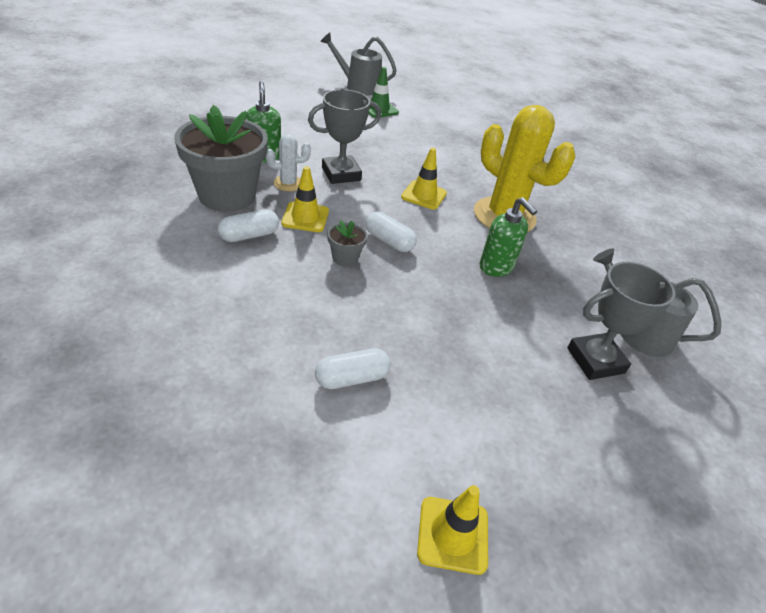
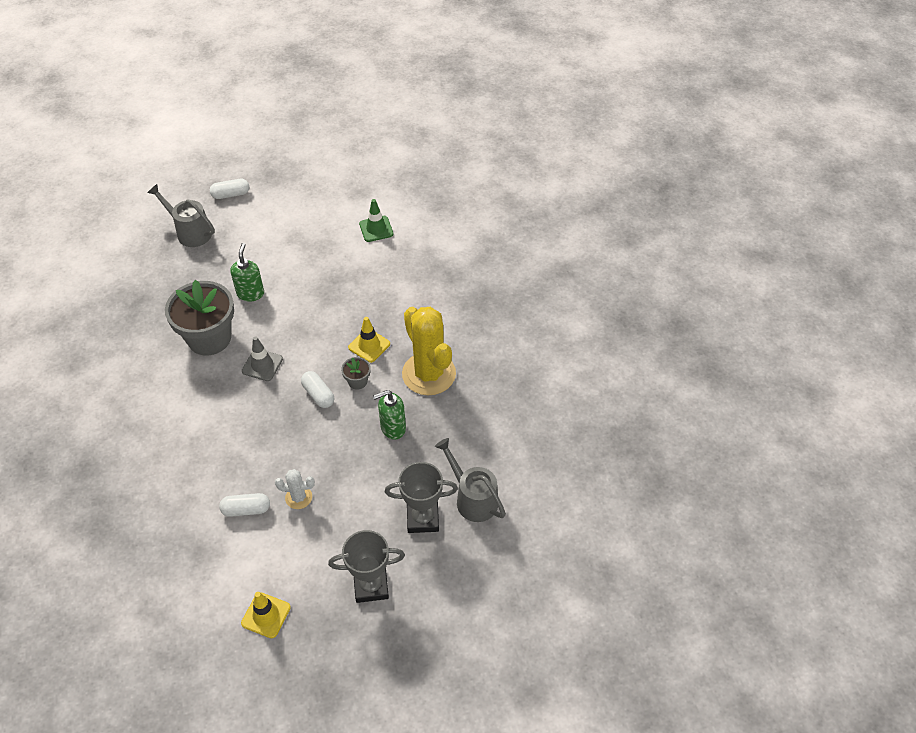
camera: 20 degrees right, 10 degrees up
white capsule [218,209,279,242] -> white capsule moved to [210,179,249,199]
white cactus [266,134,311,191] -> white cactus moved to [275,469,315,509]
yellow traffic cone [281,166,329,232] -> grey traffic cone [242,336,283,381]
grey trophy [308,89,381,184] -> grey trophy moved to [328,530,405,603]
grey watering can [320,32,397,95] -> grey watering can moved to [147,184,215,247]
grey flower pot [327,220,368,267] -> grey flower pot moved to [341,357,371,390]
green soap dispenser [479,197,537,277] -> green soap dispenser turned 90 degrees clockwise [373,390,406,440]

